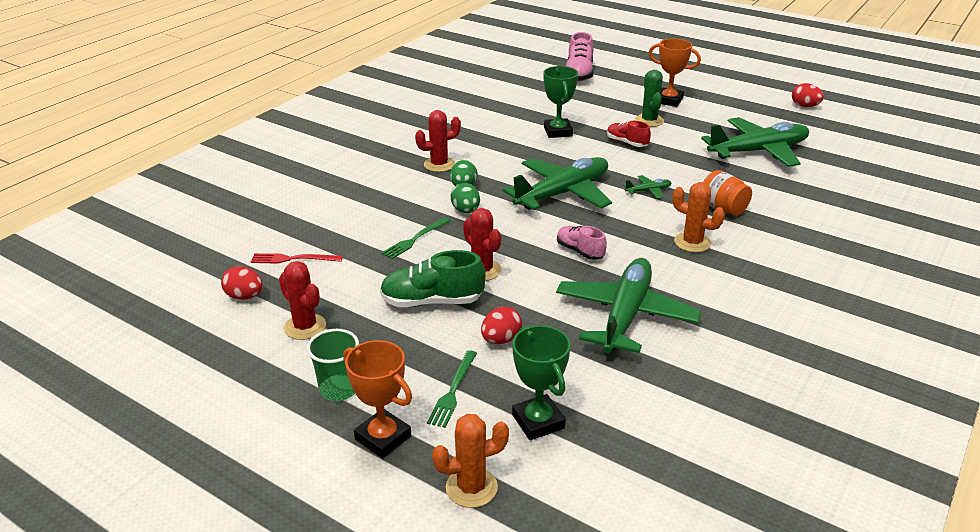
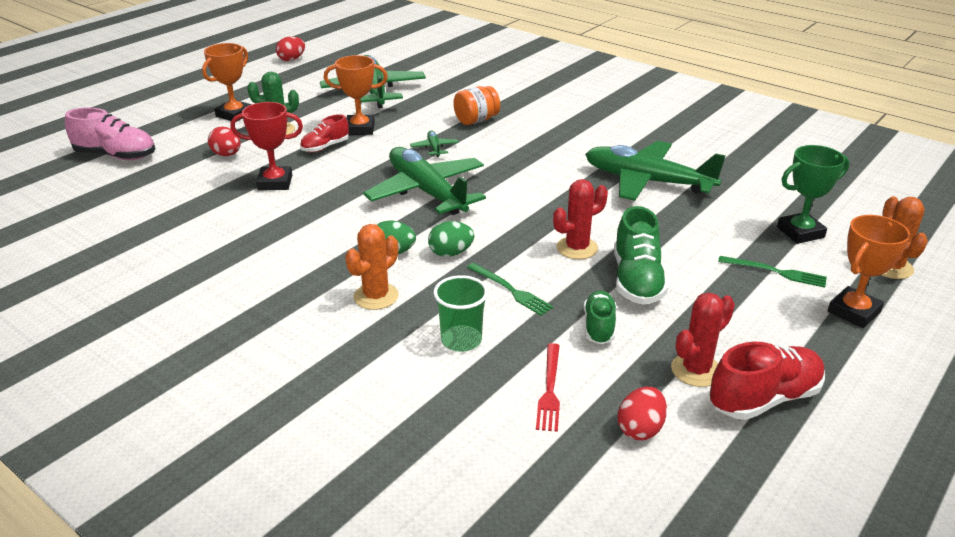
camera: 85 degrees left, 0 degrees up
green cup [307,329,359,401] -> green cup moved to [433,275,488,352]
red cactus [415,110,461,172] -> none
red egg [481,306,522,344] -> red egg moved to [208,127,241,156]
green trophy [543,66,578,138] -> red trophy [230,102,303,191]
pink shoe [557,226,607,260] -> none
orange cactus [672,182,725,252] -> orange cactus moved to [345,224,399,310]
none -> orange trophy [324,55,388,135]
none -> green shoe [584,291,616,344]
none -> red shoe [709,342,825,420]

